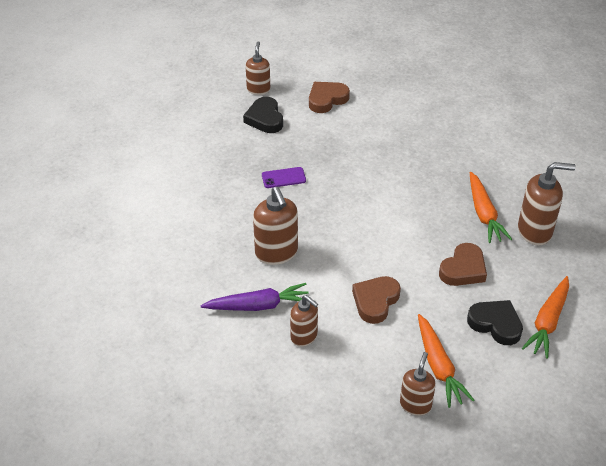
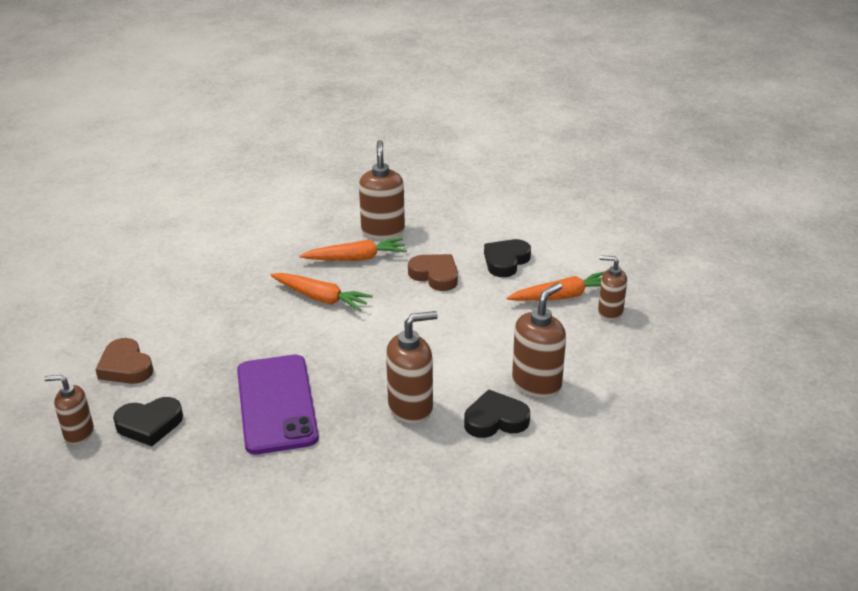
camera: 90 degrees left, 10 degrees down
purple carrot [201,283,308,311] -> black heart [464,389,530,438]
purple phone [262,167,306,188] -> purple phone [237,355,319,454], size x2.38
brown soap dispenser [290,295,318,347] -> brown soap dispenser [512,282,566,398], size x1.55
brown heart [352,276,401,324] -> none
orange carrot [522,276,569,359] -> orange carrot moved to [271,273,373,311]

